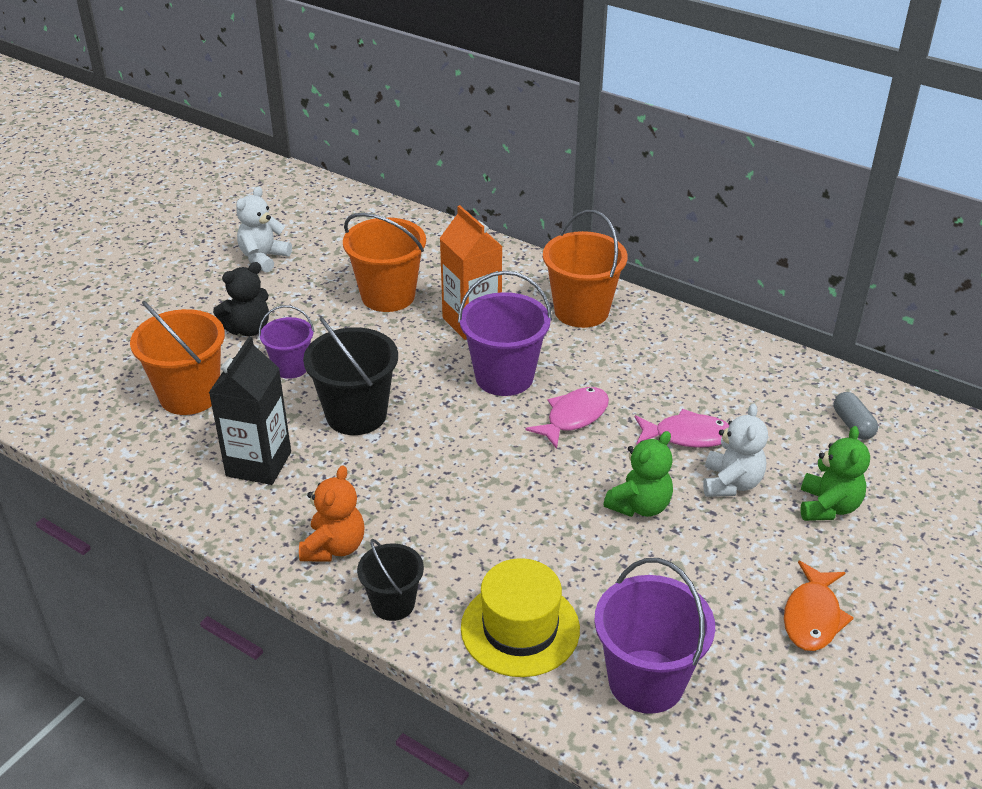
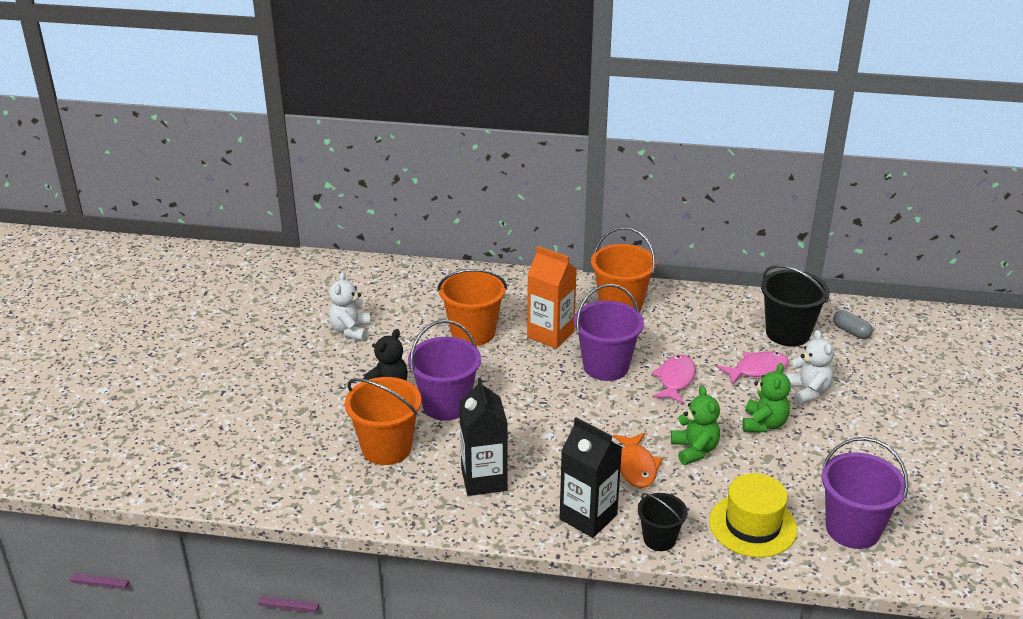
camera: 25 degrees left, 5 degrees down
purple bucket [259,305,314,379] -> purple bucket [408,320,481,421], size x1.66
orange teddy bear [299,466,365,561] -> black carton [560,417,622,538]
black bucket [303,317,398,435] -> black bucket moved to [761,265,830,347]
orange fish [784,561,854,651] -> orange fish moved to [613,433,663,488]
green teddy bear [800,426,870,521] -> green teddy bear moved to [671,386,720,465]

